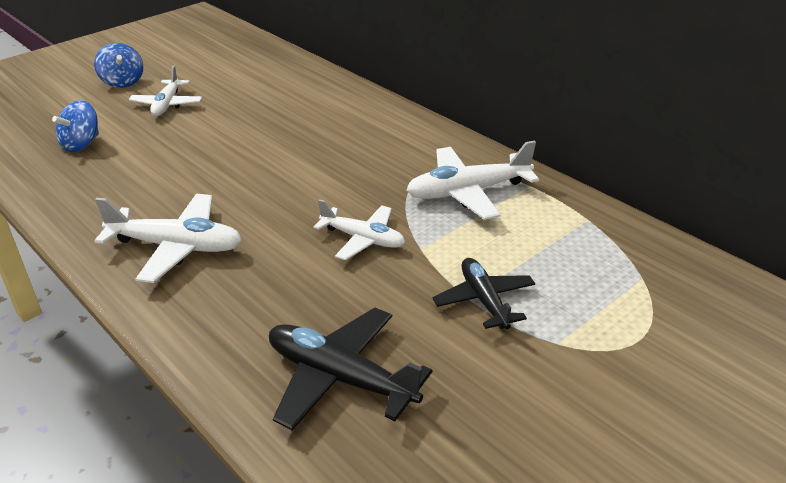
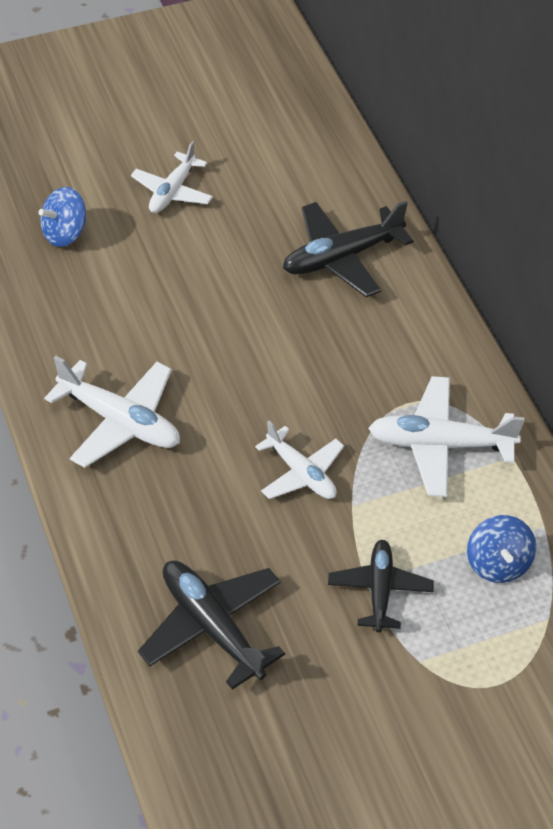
camera: 20 degrees right, 15 degrees up
blue spinning top [94,43,143,88] -> blue spinning top moved to [467,515,536,583]
none -> black plane [283,201,413,297]

